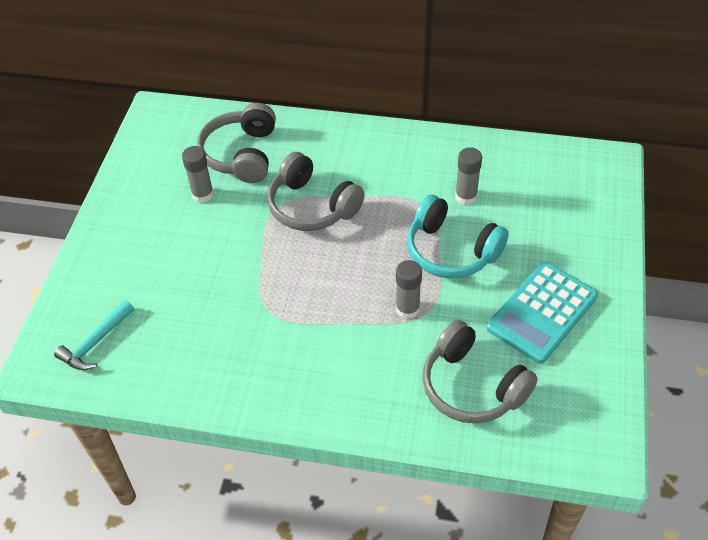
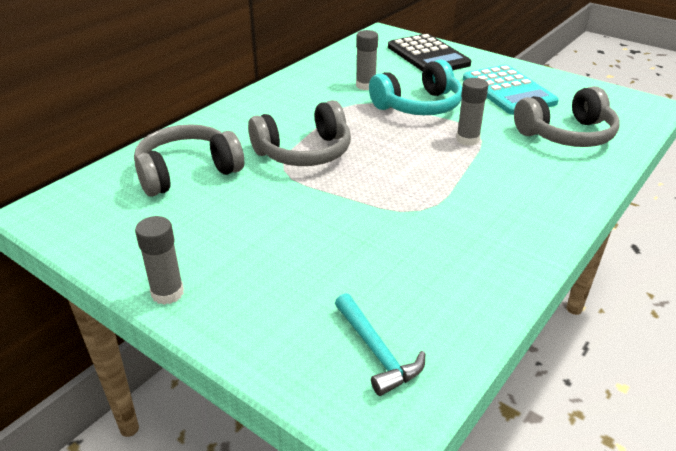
camera: 65 degrees left, 15 degrees down
grey glue stick [182,146,214,203] -> grey glue stick moved to [135,216,184,305]
grey headphones [197,103,276,183] -> grey headphones turned 120 degrees clockwise [134,124,244,197]
none -> black calculator [388,33,471,72]

